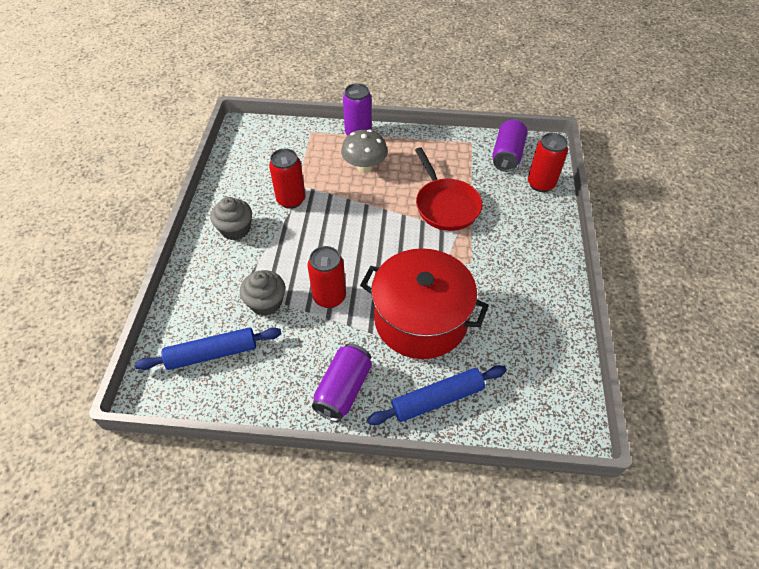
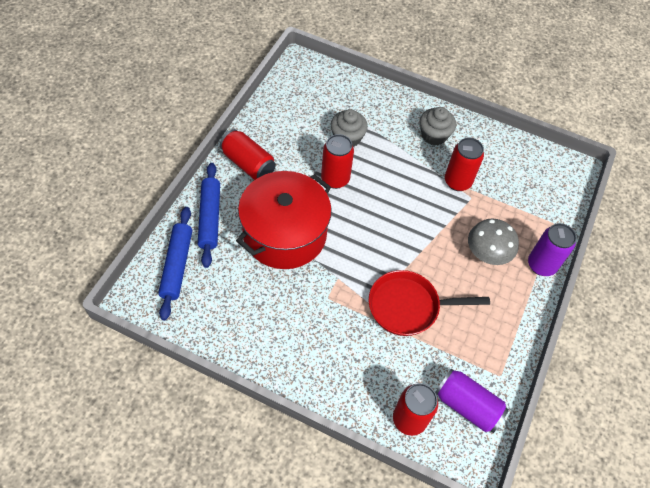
camera: 105 degrees right, 5 degrees up
blue rolling pin [135,327,282,370] -> blue rolling pin moved to [158,207,192,321]
purple can [312,343,372,422] -> red can [220,129,276,180]

